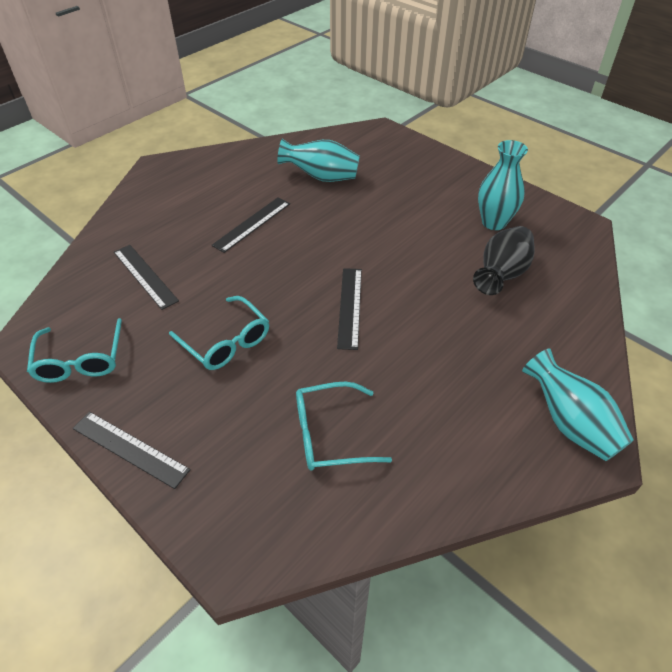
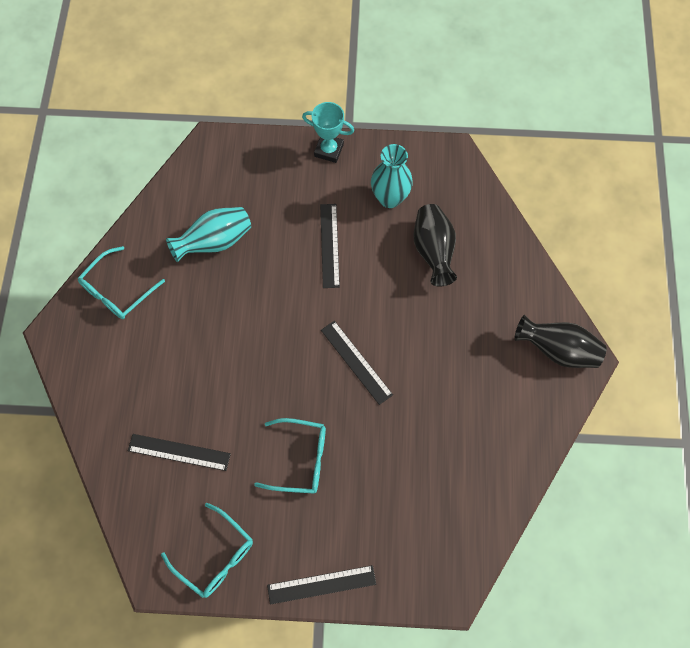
camera: 40 degrees left, 20 degrees up
black ruler [212,198,290,253] -> black ruler moved to [320,204,340,288]
turquoise glasses [296,381,392,471] -> turquoise glasses moved to [78,246,165,319]
turquoise vase [522,348,634,461] -> black vase [514,315,607,368]
none -> turquoise trophy [302,102,354,163]

